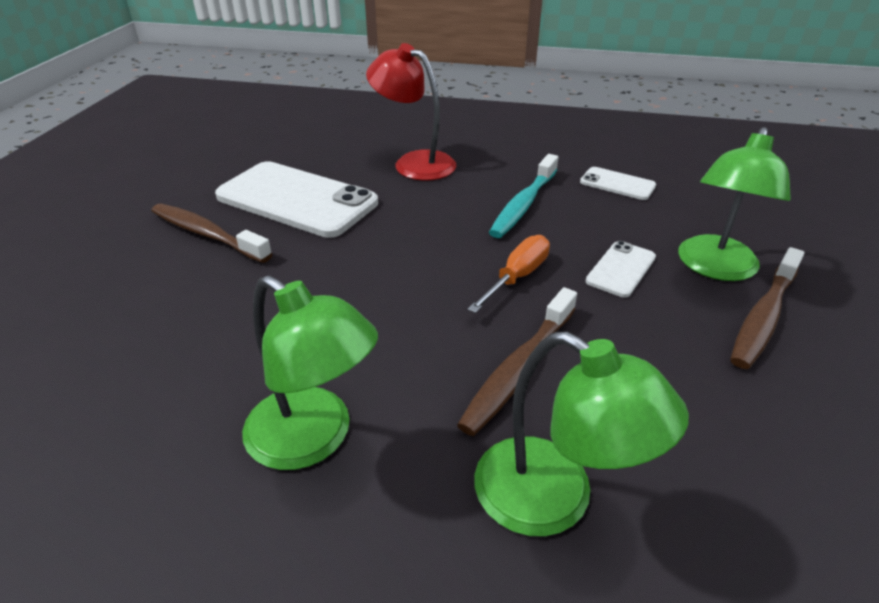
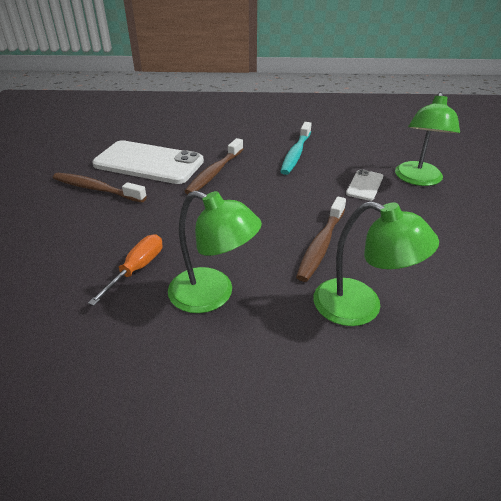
camera: 10 degrees left, 0 degrees up
red lamp [366,43,456,181] -> none
orange screwdriver [467,235,550,313] -> orange screwdriver moved to [88,234,162,306]
white phone [580,167,656,200] -> none
brown toothbrush [730,247,805,369] -> brown toothbrush moved to [184,138,243,195]

